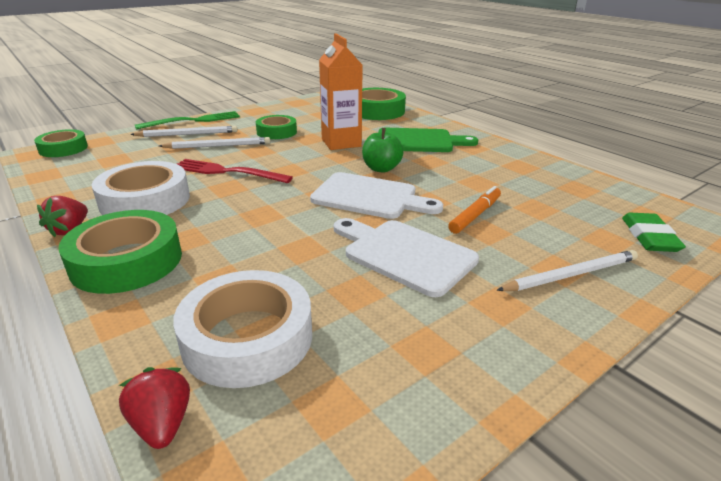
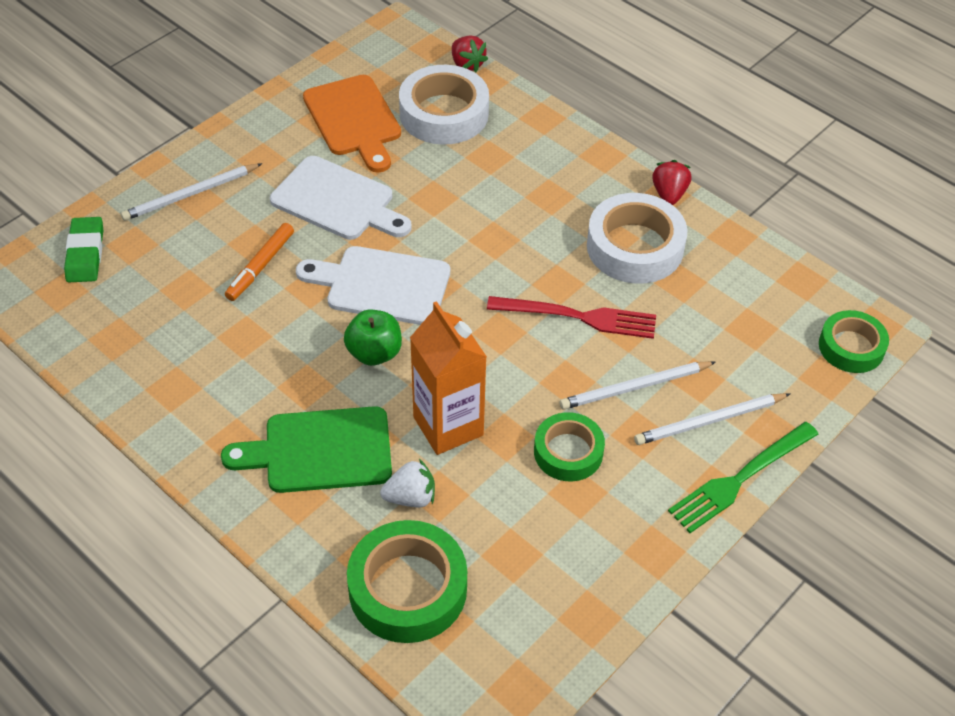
camera: 170 degrees right, 20 degrees up
green tape [58,210,182,294] -> none
none -> orange cutting board [303,75,401,173]
none -> white strawberry [380,459,435,507]

